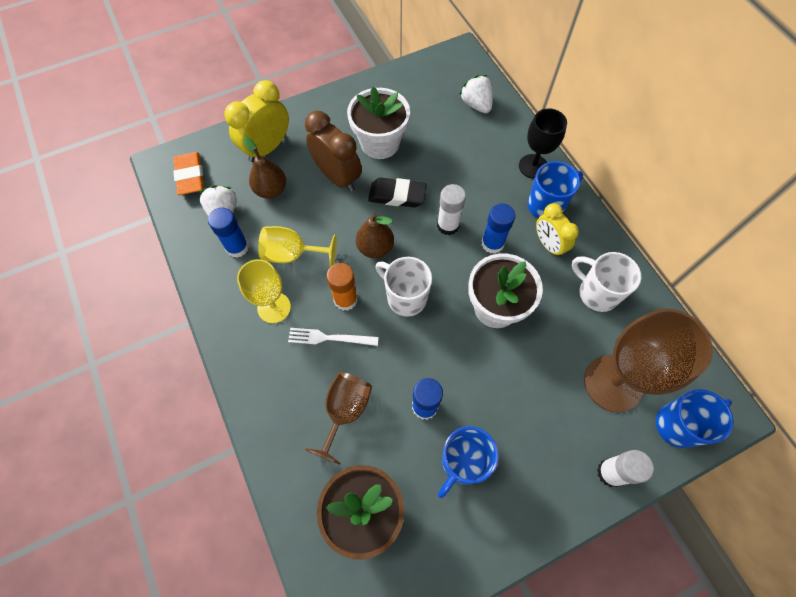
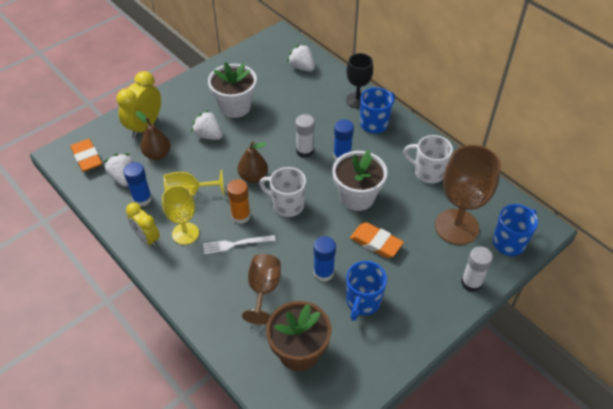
camera: 15 degrees left, 15 degrees down
brown clock [305,111,362,192] -> white strawberry [192,110,223,140]
black eraser [368,177,427,207] -> none
yellow clock [536,203,579,258] -> yellow clock moved to [126,203,160,247]
none -> orange eraser [350,222,404,258]

